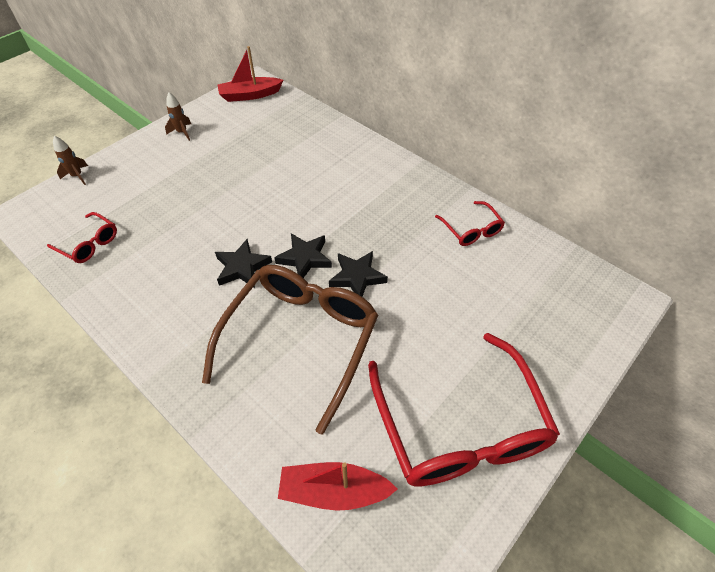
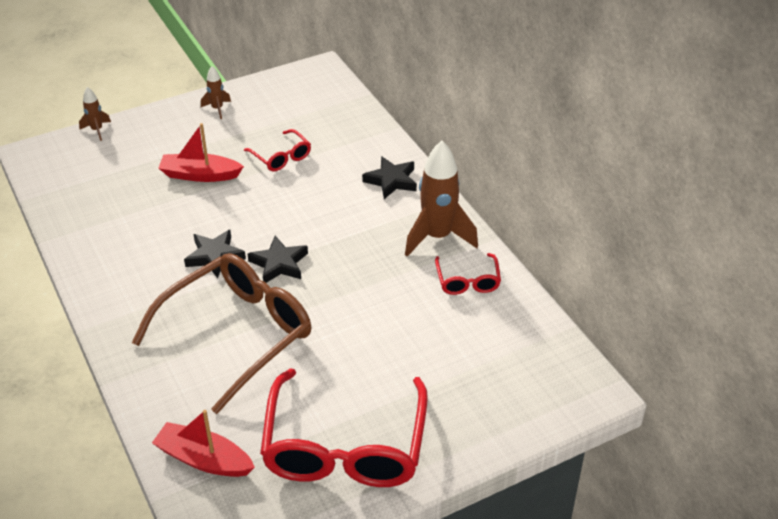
camera: 20 degrees right, 10 degrees down
red glasses [47,212,117,263] -> red glasses moved to [244,129,311,171]
red boat [218,46,283,102] -> red boat moved to [158,123,244,182]
black star [329,251,388,297] -> black star moved to [362,156,417,199]
none -> brown rocket [405,141,478,257]

